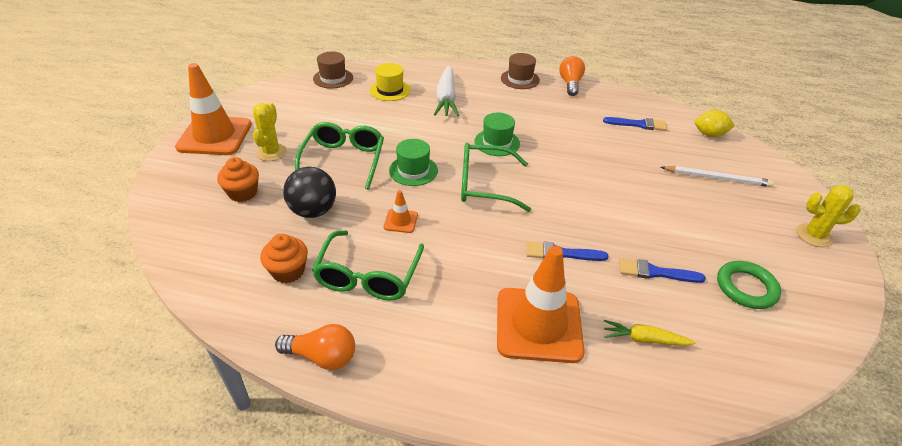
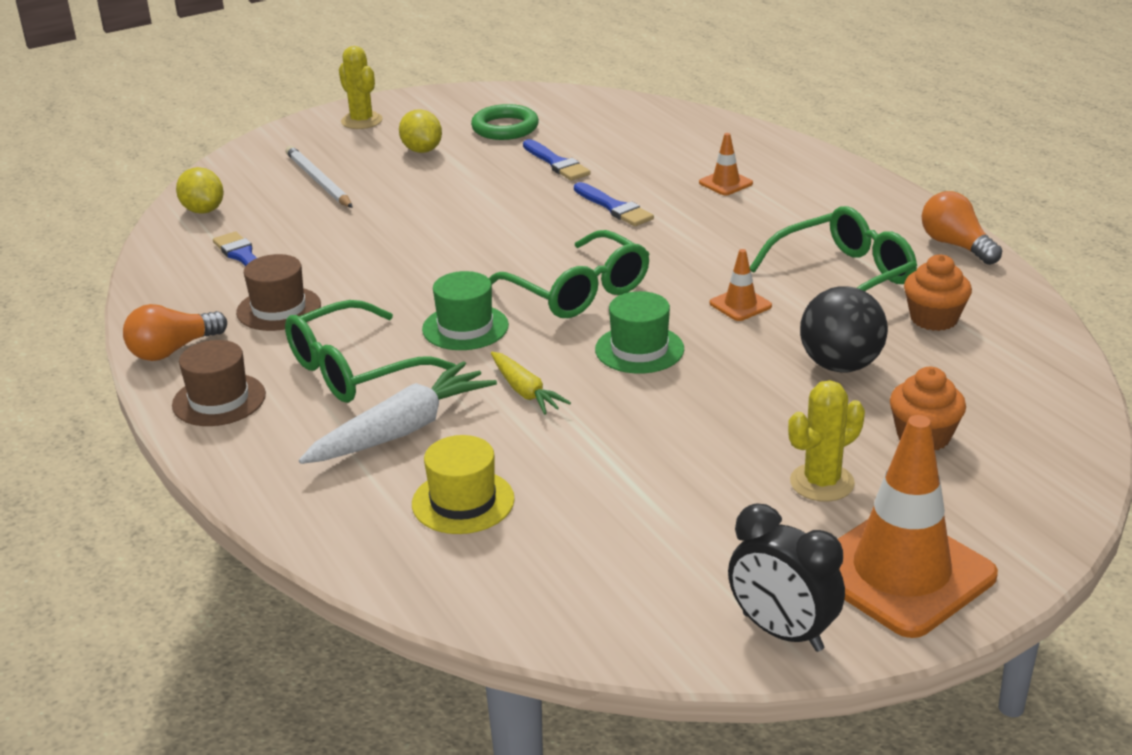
camera: 130 degrees left, 10 degrees down
green glasses [295,122,384,190] -> green glasses moved to [285,300,456,403]
brown hat [313,52,353,89] -> brown hat moved to [236,254,321,331]
orange traffic cone [497,246,585,363] -> orange traffic cone [699,133,753,195], size x0.43
yellow carrot [604,320,696,346] -> yellow carrot moved to [491,352,571,414]
none -> yellow lemon [399,109,442,153]
none -> black clock [728,504,845,652]

